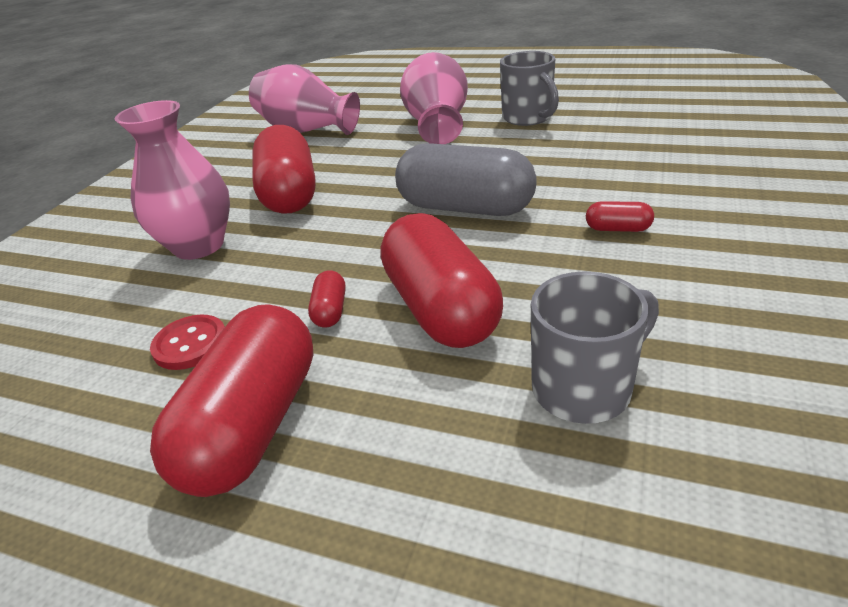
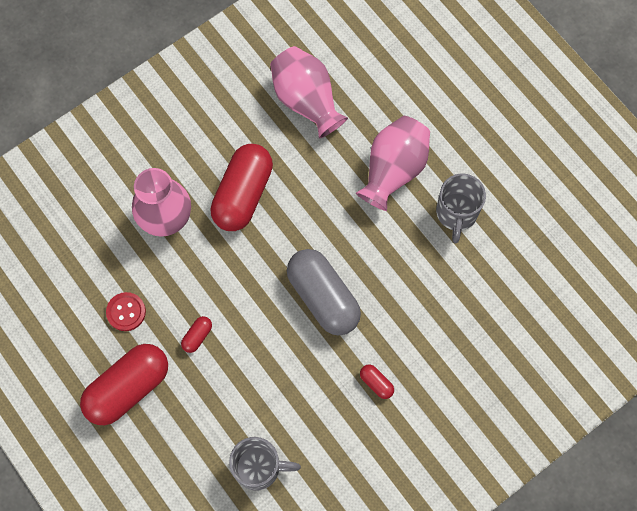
camera: 30 degrees right, 35 degrees up
red capsule [380,213,503,348] -> none

